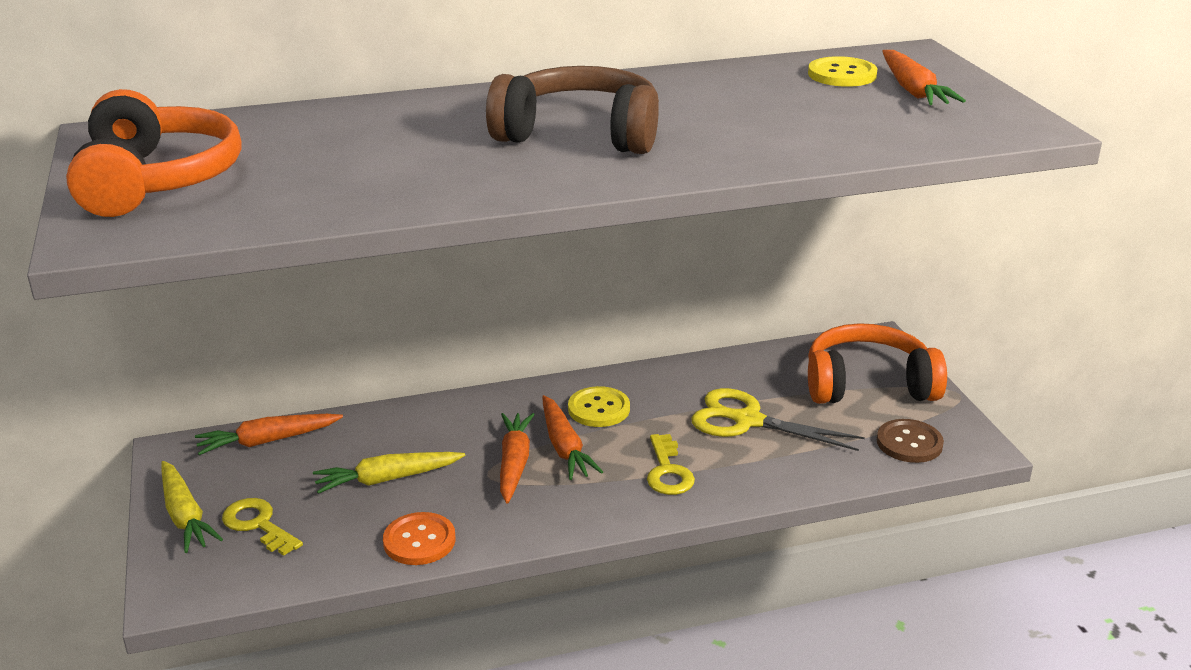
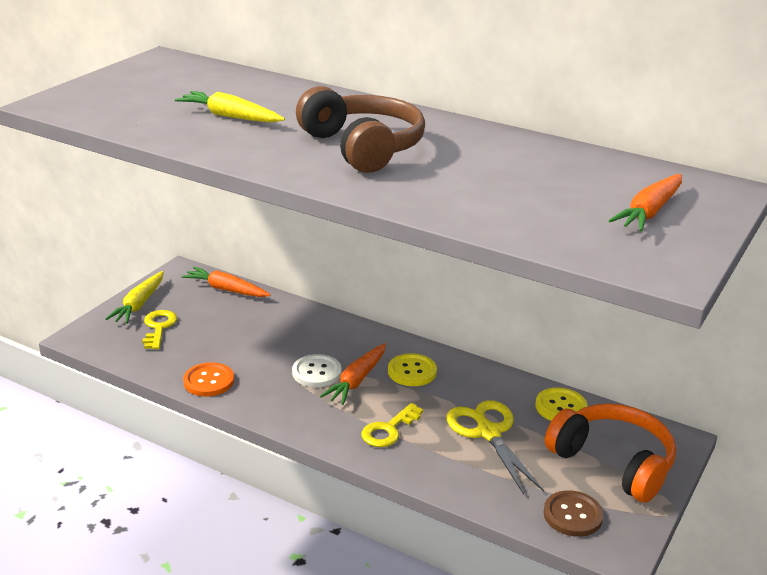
camera: 45 degrees right, 0 degrees up
orange headphones [66,89,241,217] -> none
yellow carrot [313,452,465,494] -> yellow carrot moved to [175,91,285,123]
orange carrot [500,413,535,504] -> white button [292,354,341,387]
yellow button [808,56,877,87] -> yellow button moved to [536,387,588,421]

